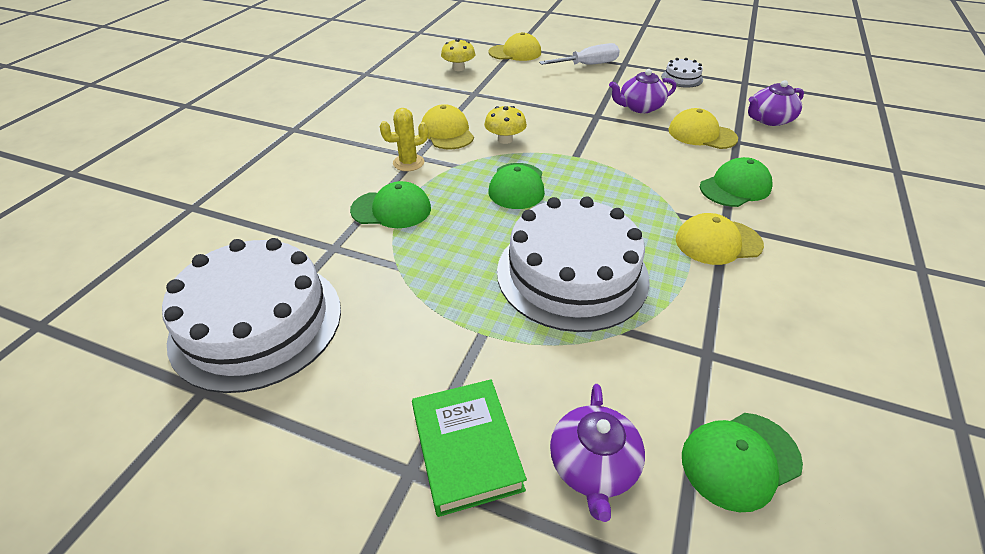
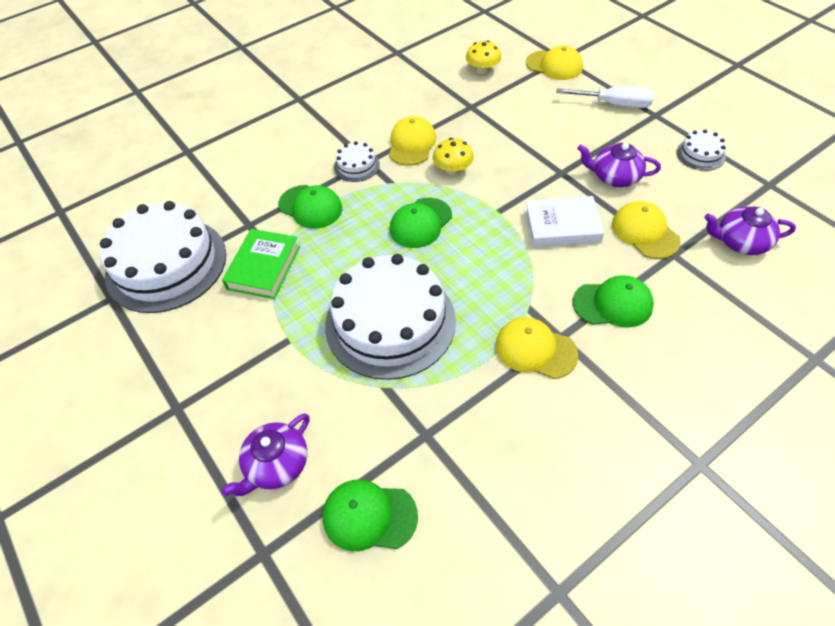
camera: 35 degrees right, 10 degrees up
yellow cactus [380,108,429,171] -> white cake [334,141,380,182]
green book [412,379,527,517] -> green book moved to [222,229,300,299]
none -> white book [525,196,604,248]

